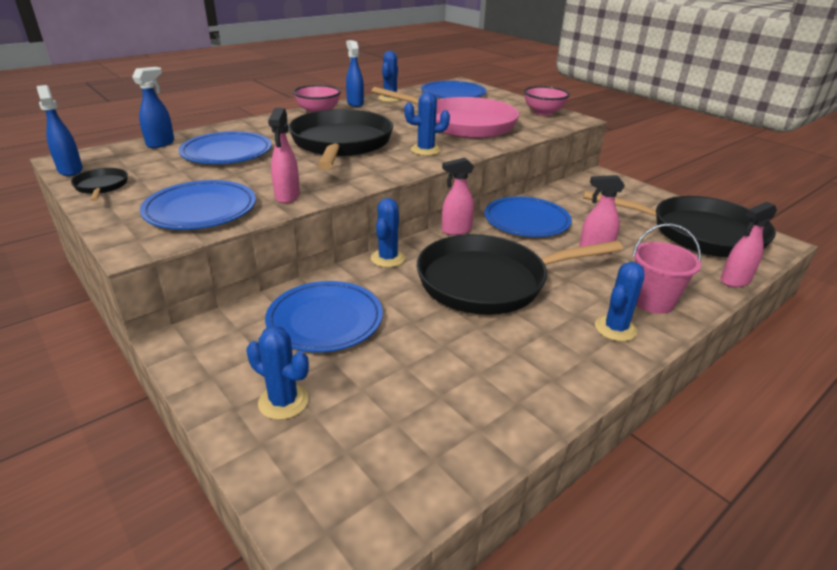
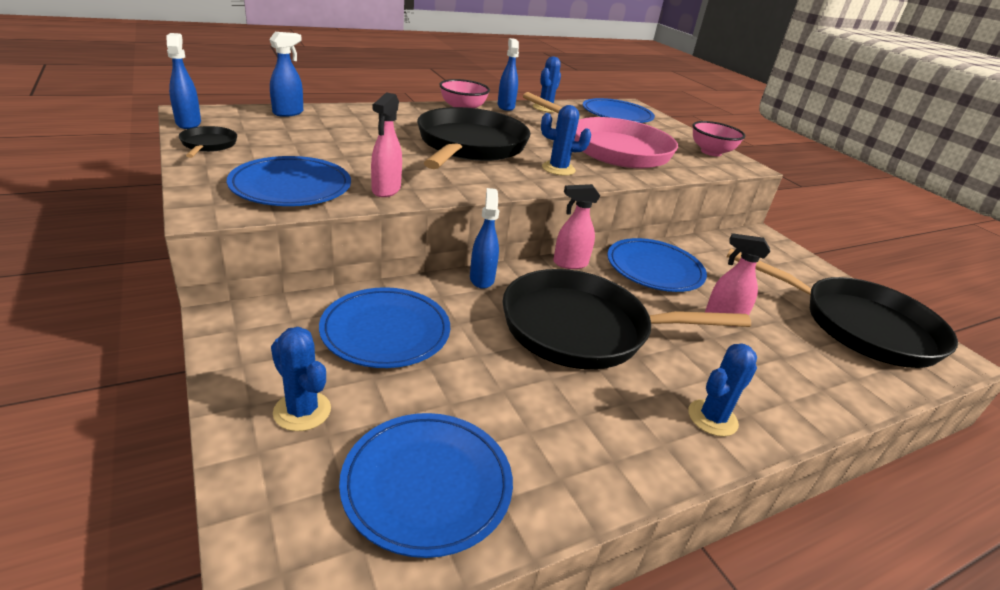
camera: 10 degrees right, 0 degrees up
blue plate [178,131,271,164] -> blue plate moved to [339,413,513,558]
blue cactus [371,198,406,267] -> blue spray bottle [470,188,499,289]
pink bucket [632,223,701,314] -> none
pink spray bottle [721,202,777,287] -> none

